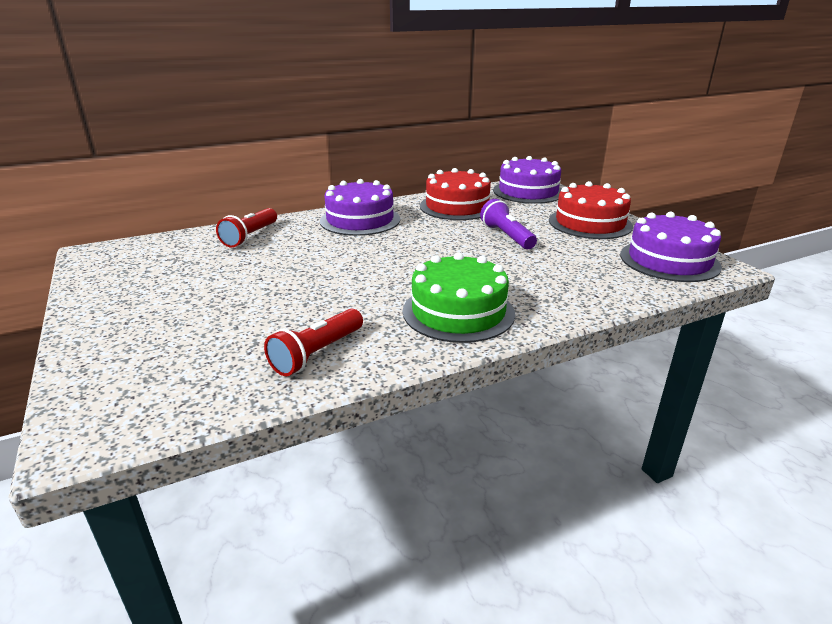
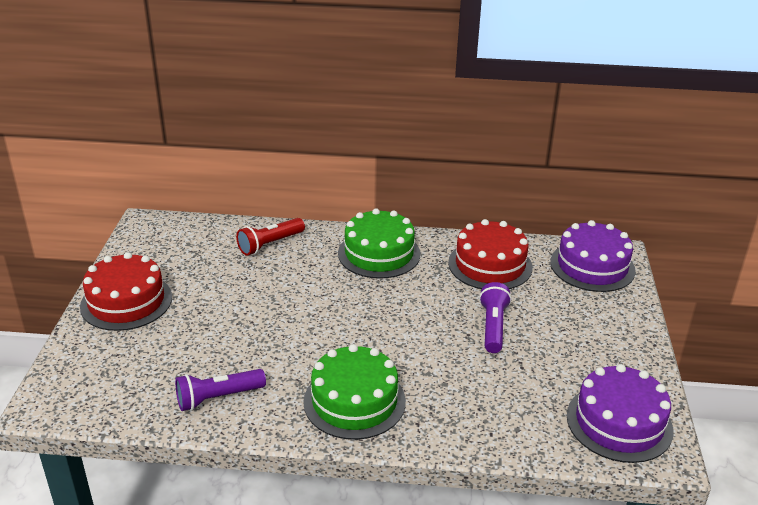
camera: 30 degrees right, 5 degrees up
red flashlight [264,309,363,376] -> purple flashlight [175,369,266,411]
purple cake [320,179,400,236] -> green cake [338,208,421,279]
red cake [549,181,633,239] -> red cake moved to [80,252,172,331]

